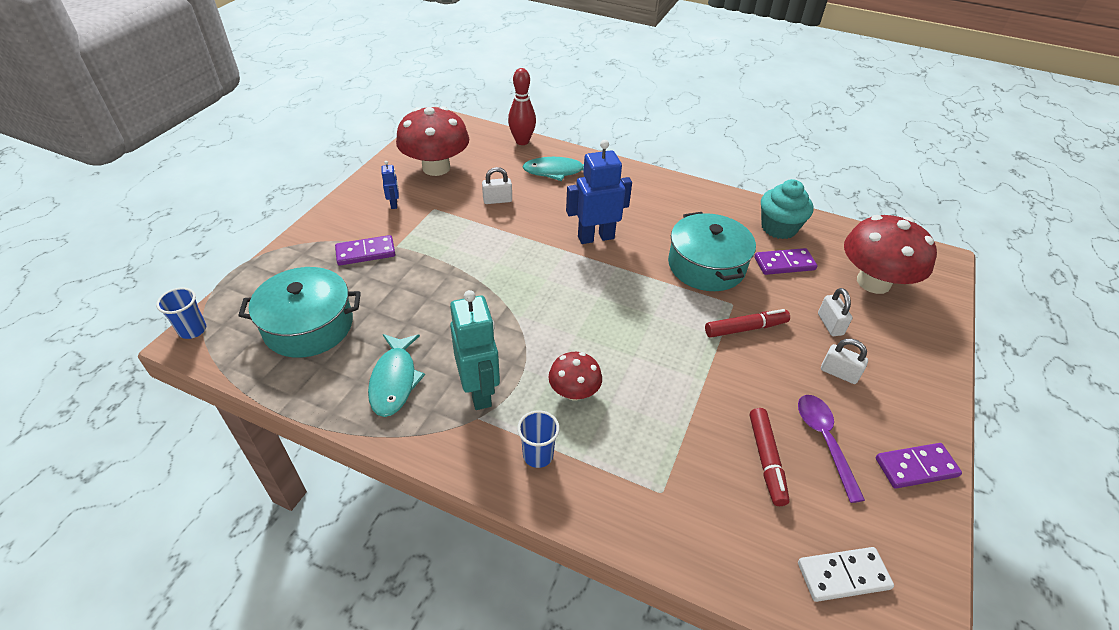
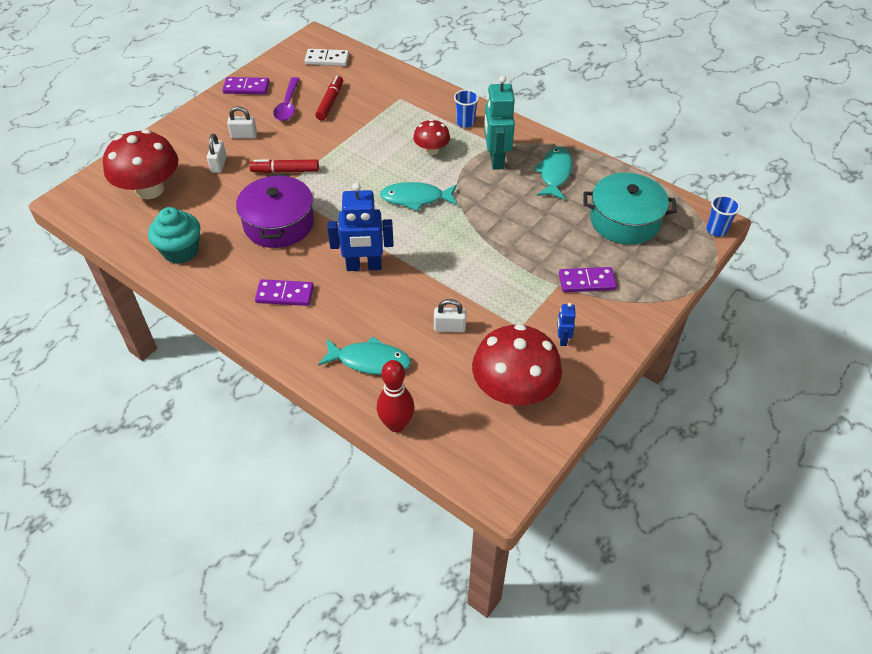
camera: 165 degrees left, 5 degrees up
turquoise pot [668,212,756,291] -> purple pot [236,174,314,248]
purple domino [754,248,817,275] -> purple domino moved to [255,279,314,306]
white padlock [821,339,868,384] -> white padlock turned 45 degrees counterclockwise [227,106,257,138]
none -> turquoise fish [380,182,457,211]

